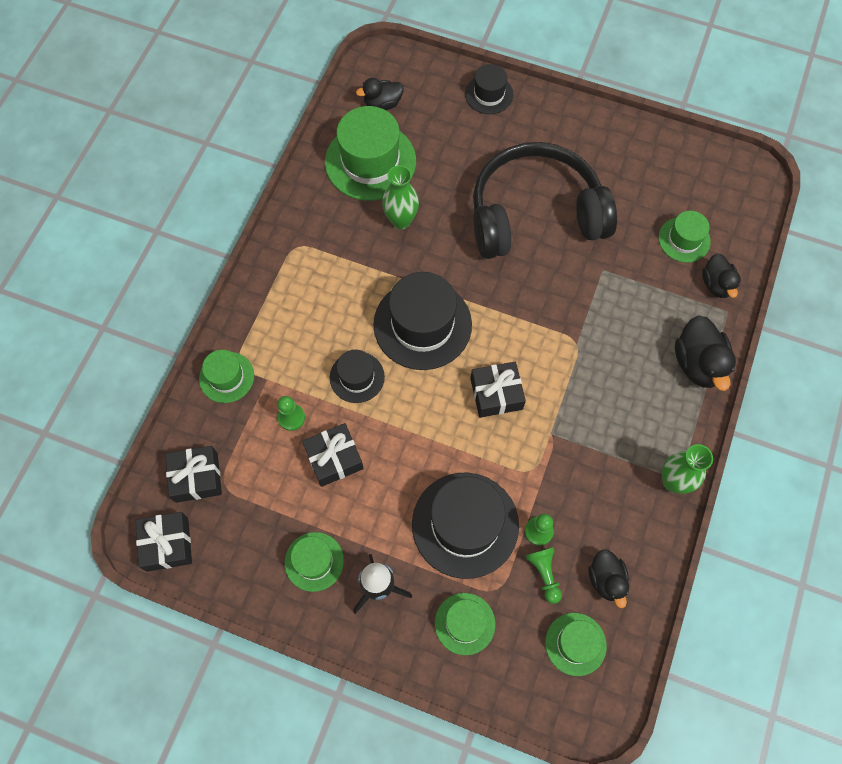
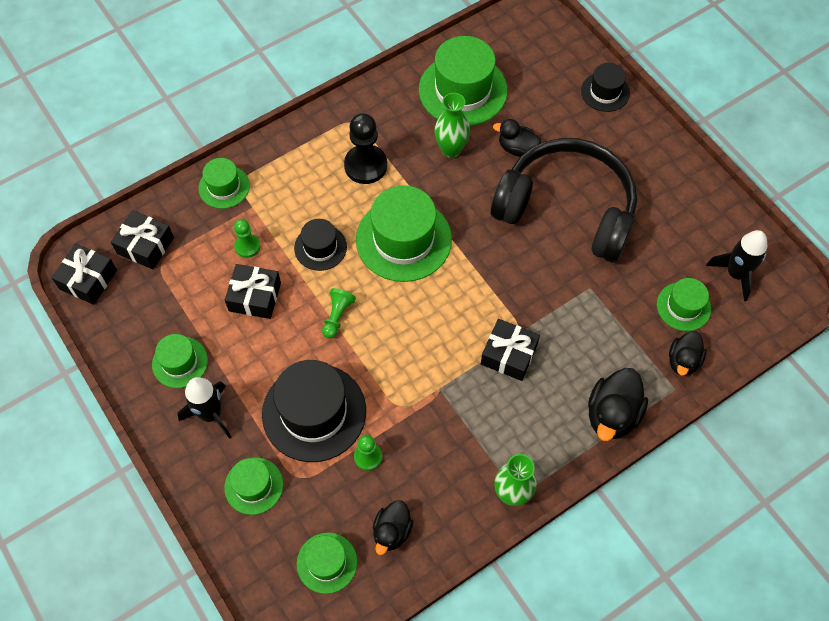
camera: 35 degrees right, 5 degrees down
black duck [356,78,404,110] -> black duck moved to [493,119,541,157]
black hat [373,272,472,370] -> green hat [356,185,452,282]
black gift [470,362,526,418] -> black gift moved to [481,319,540,381]
green pawn [526,547,562,604] -> green pawn moved to [322,288,356,339]
none -> black pawn [344,113,387,184]
none -> black rocket [706,230,767,301]

